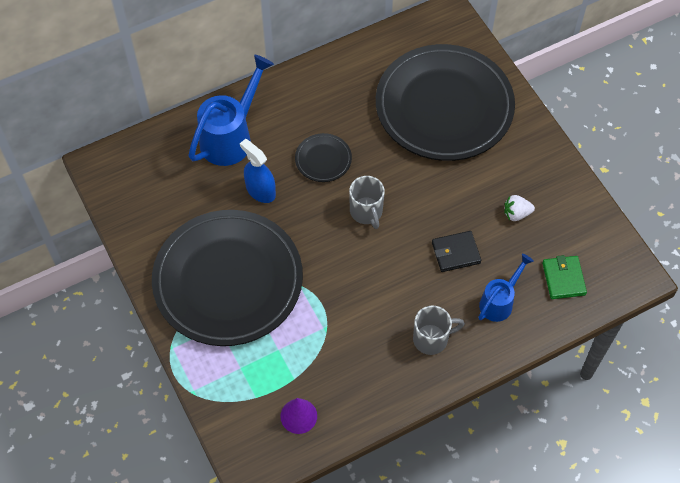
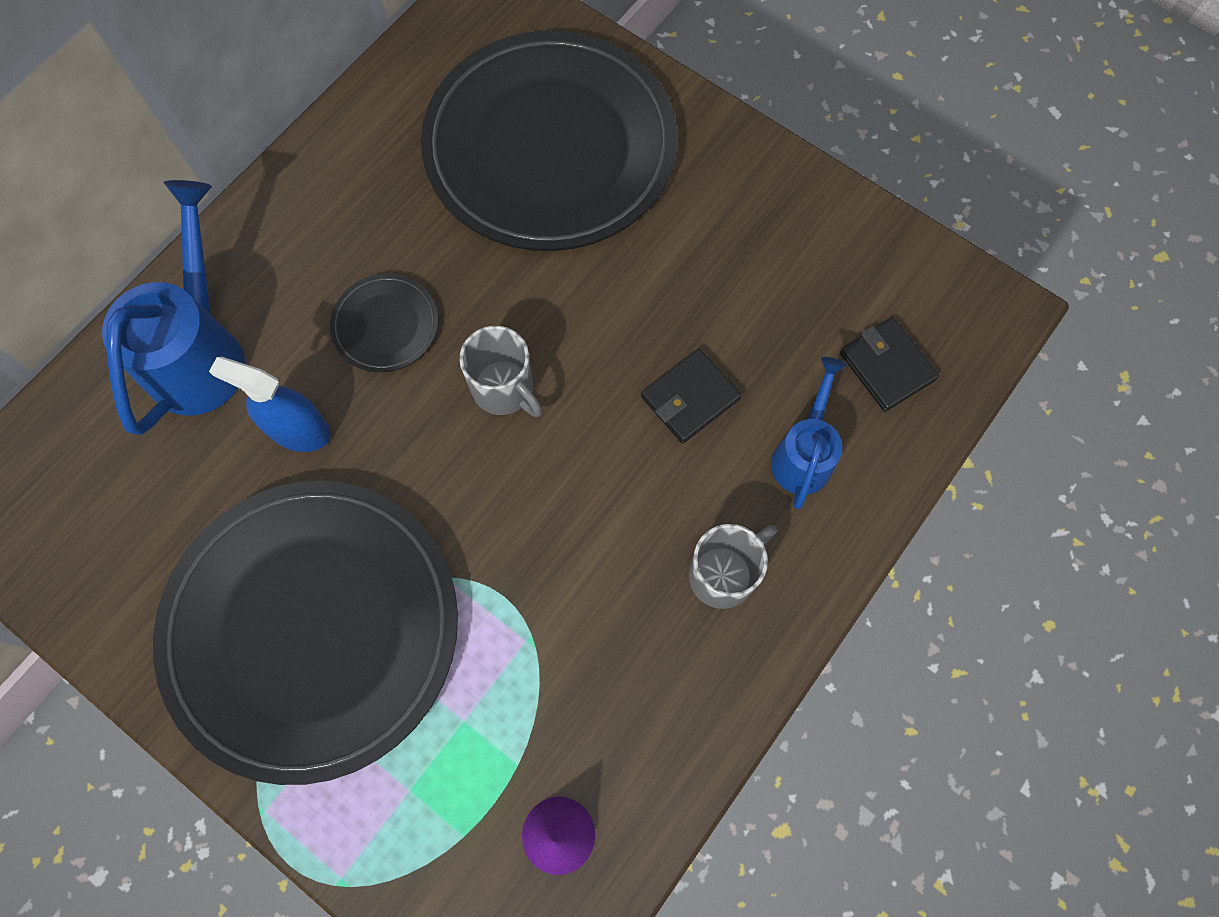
camera: 25 degrees left, 10 degrees up
white strawberry [504,195,535,221] -> none
green wallet [542,255,587,299] -> black wallet [840,318,939,412]

